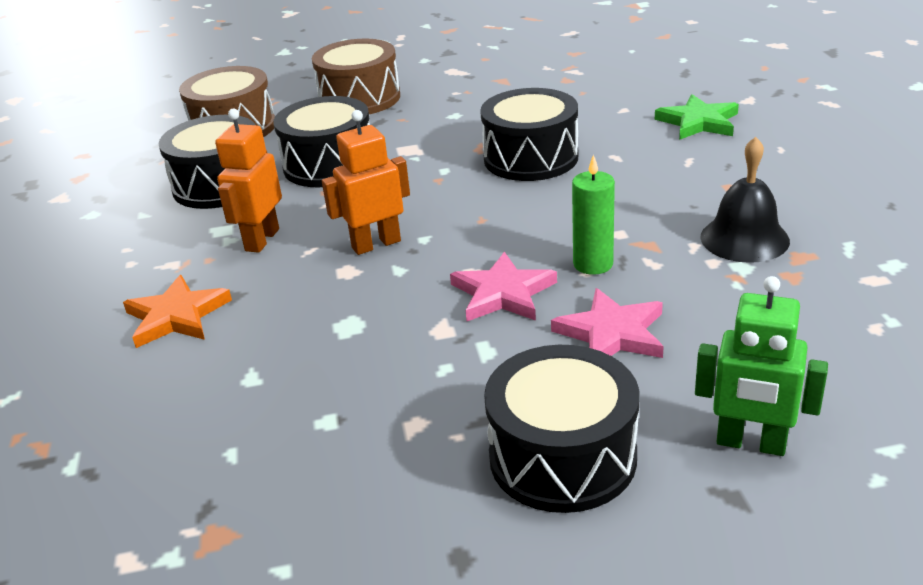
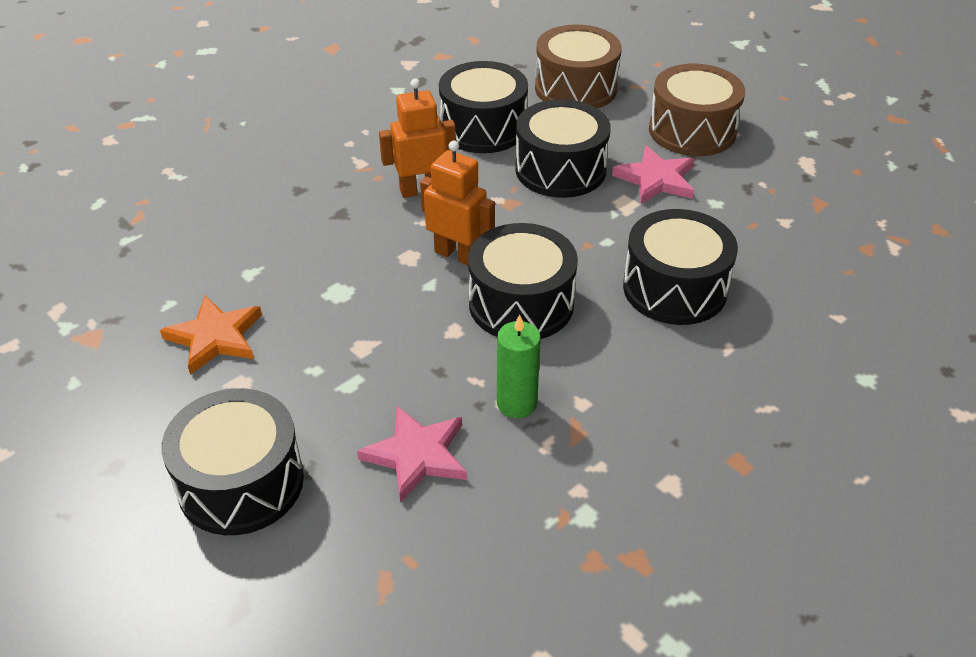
camera: 55 degrees right, 10 degrees up
orange star [123,275,232,348] -> orange star moved to [160,295,262,375]
pink star [450,252,557,321] -> pink star moved to [612,146,694,204]
green star [655,94,739,140] -> none
green robot [695,276,828,456] -> none
black bell [700,137,790,263] -> none
none -> black drum [468,223,578,339]

